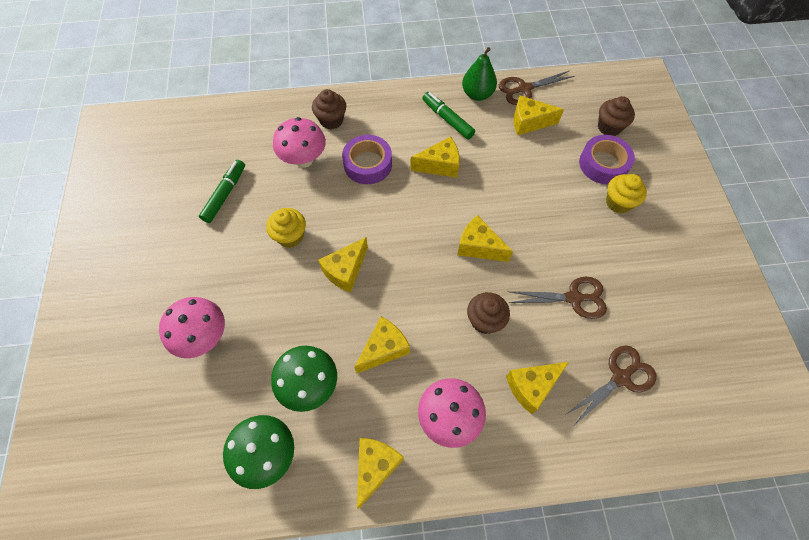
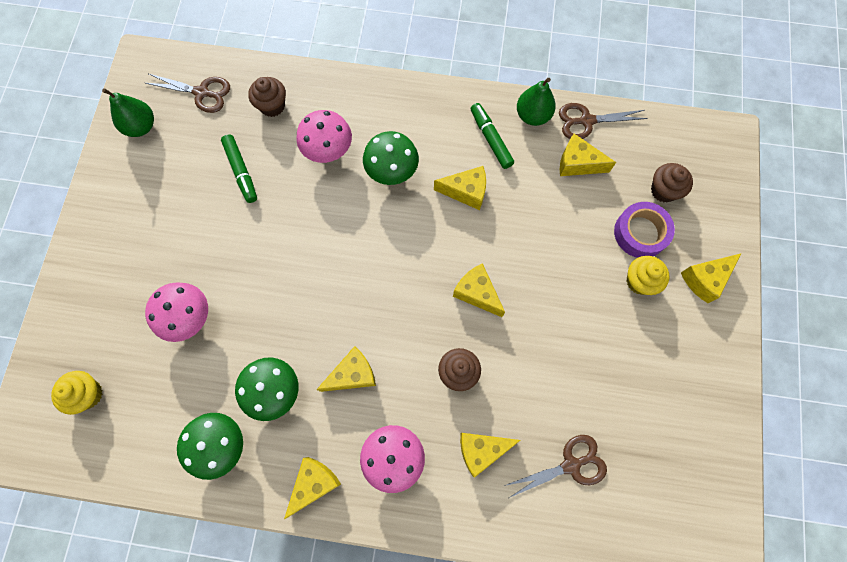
camera: 15 degrees right, 10 degrees up
green marker [199,160,245,223] -> green marker turned 120 degrees clockwise [221,134,257,203]
yellow cupcake [266,208,306,248] -> yellow cupcake moved to [51,371,103,415]
brown cupcake [312,89,346,129] -> brown cupcake moved to [248,77,286,117]
yellow cheese [318,237,368,292] -> yellow cheese moved to [681,253,742,303]
purple tape [342,135,392,184] -> green mushroom [363,131,419,185]
brown scissors [508,277,607,319] -> brown scissors moved to [145,74,230,113]
none -> green pear [102,88,154,137]

